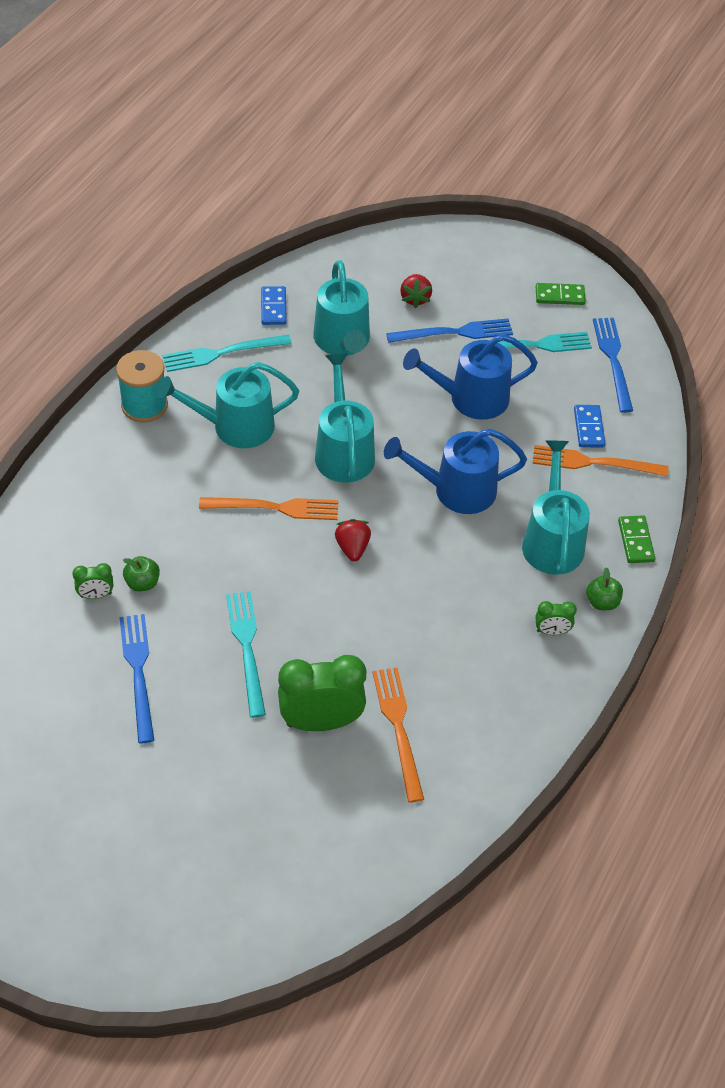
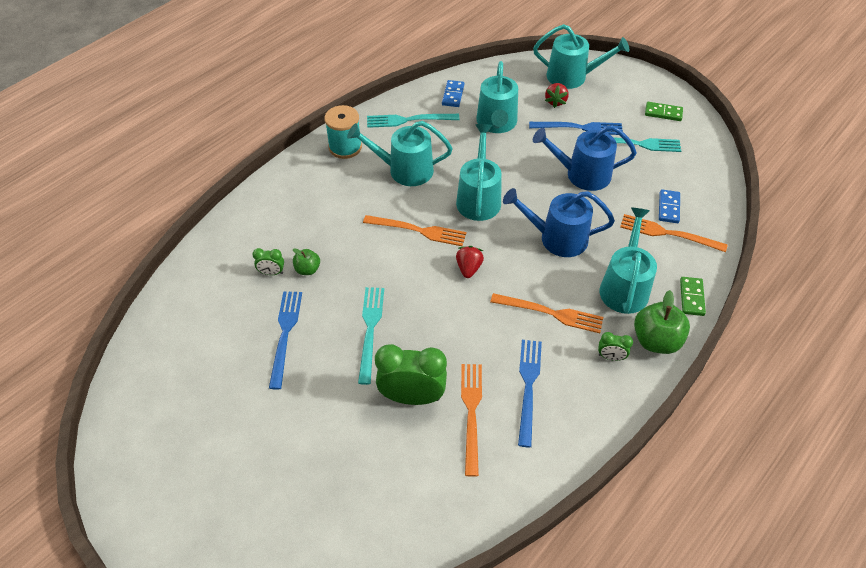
camera: 15 degrees right, 0 degrees up
green apple [586,567,623,610] -> green apple [634,290,690,354], size x1.81
blue fork [593,318,633,413] -> blue fork moved to [518,340,542,447]
none -> orange fork [490,293,604,333]
none -> turquoise watering can [533,24,629,89]

